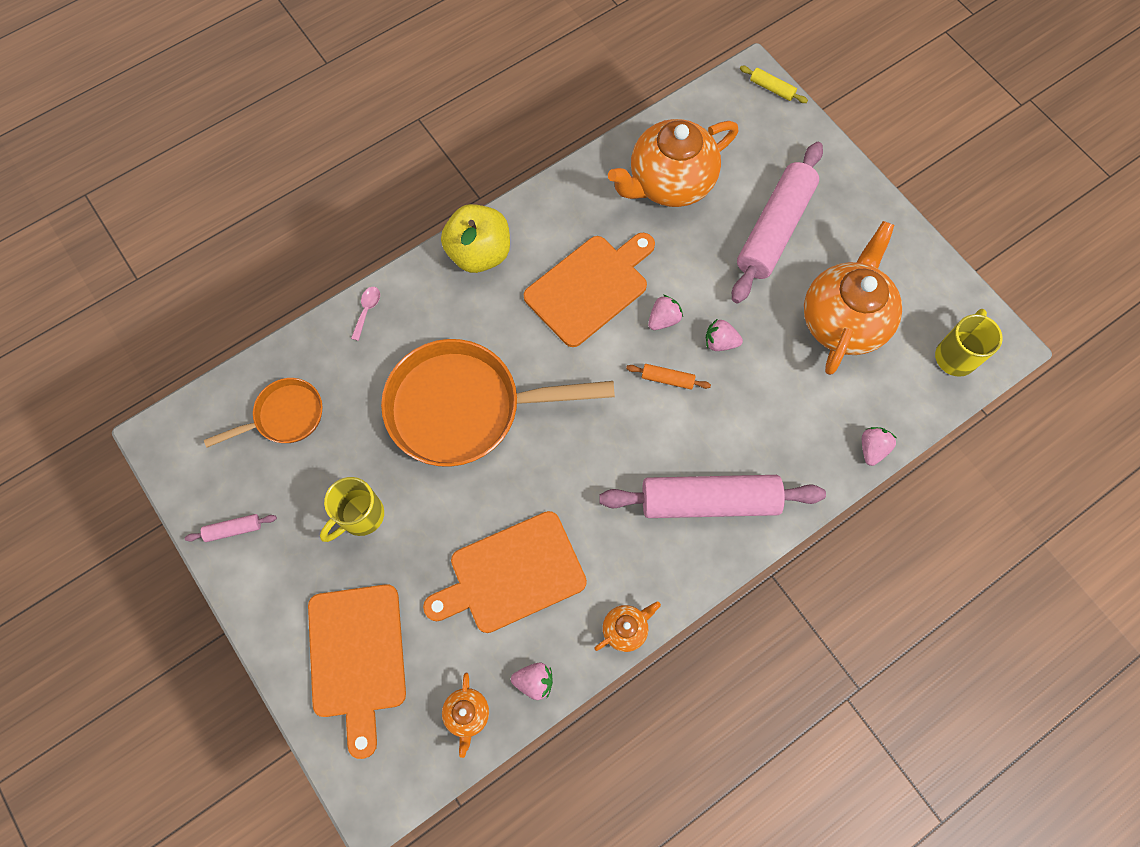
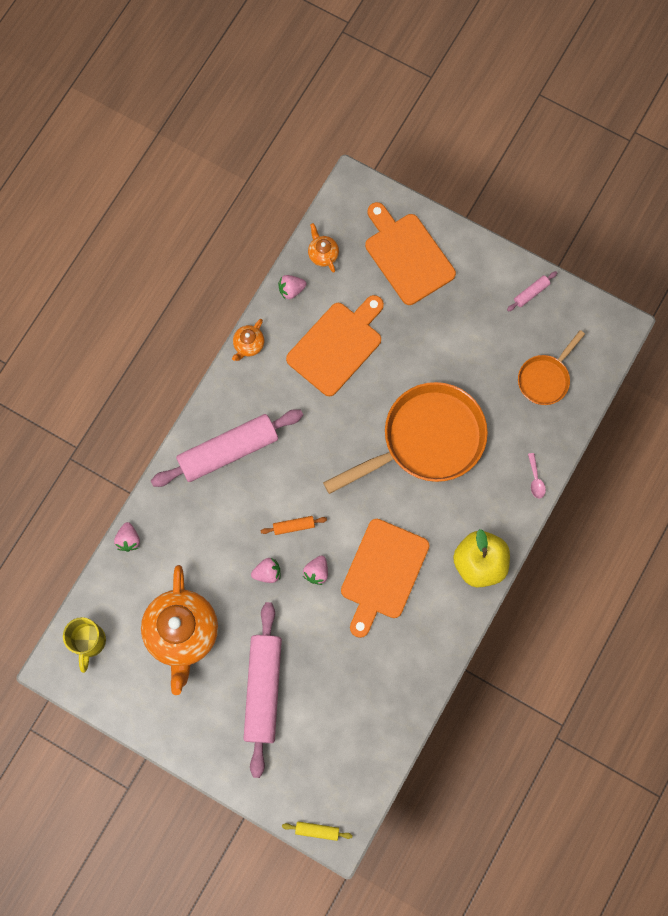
camera: 155 degrees right, 5 degrees up
yellow mug [320,477,384,542] -> none
orange teapot [608,119,738,207] -> none

